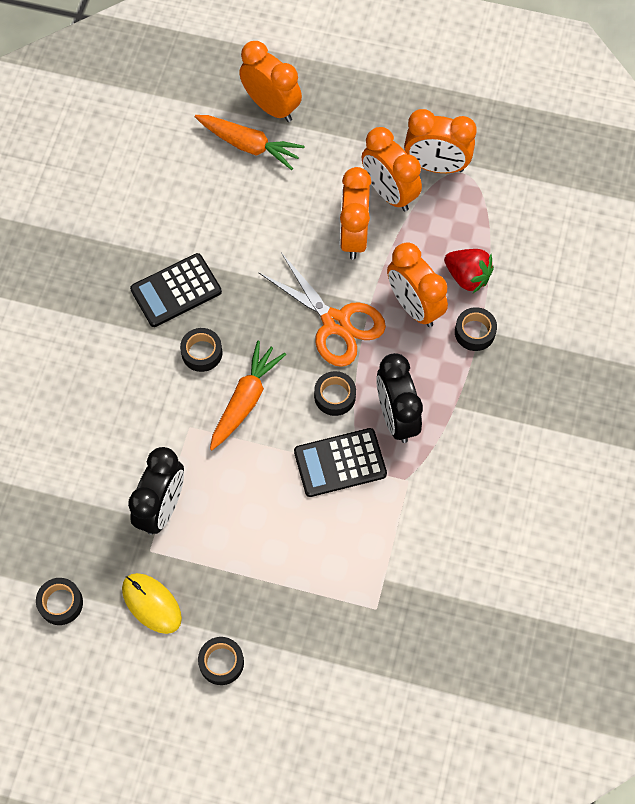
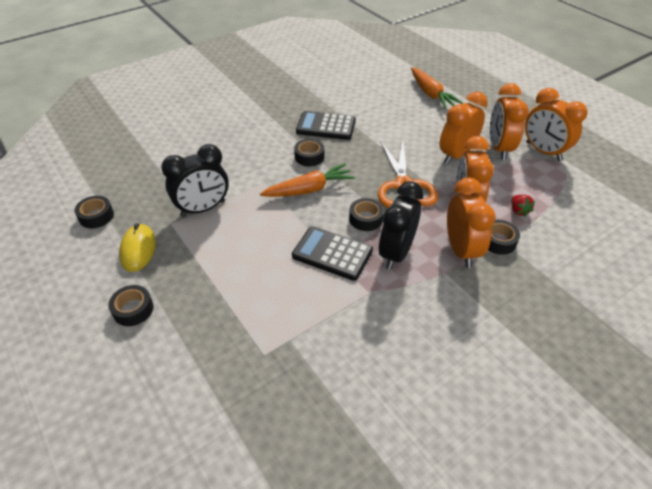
camera: 40 degrees right, 20 degrees down
orange clock [239,41,302,122] -> orange clock moved to [447,177,496,268]
red strawberry [444,249,494,293] -> red strawberry [512,195,535,217], size x0.61

